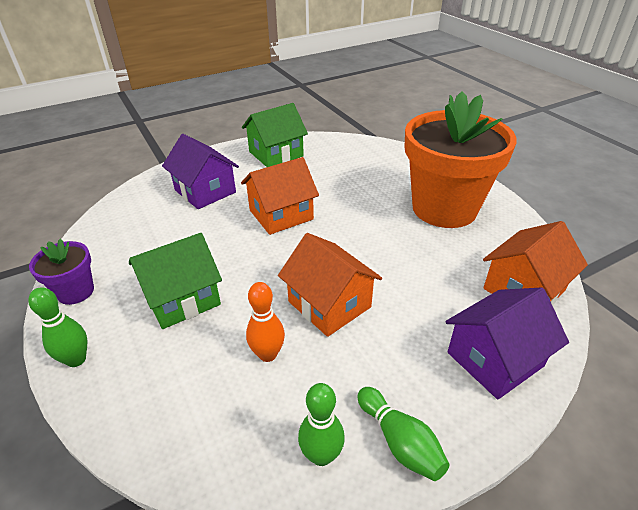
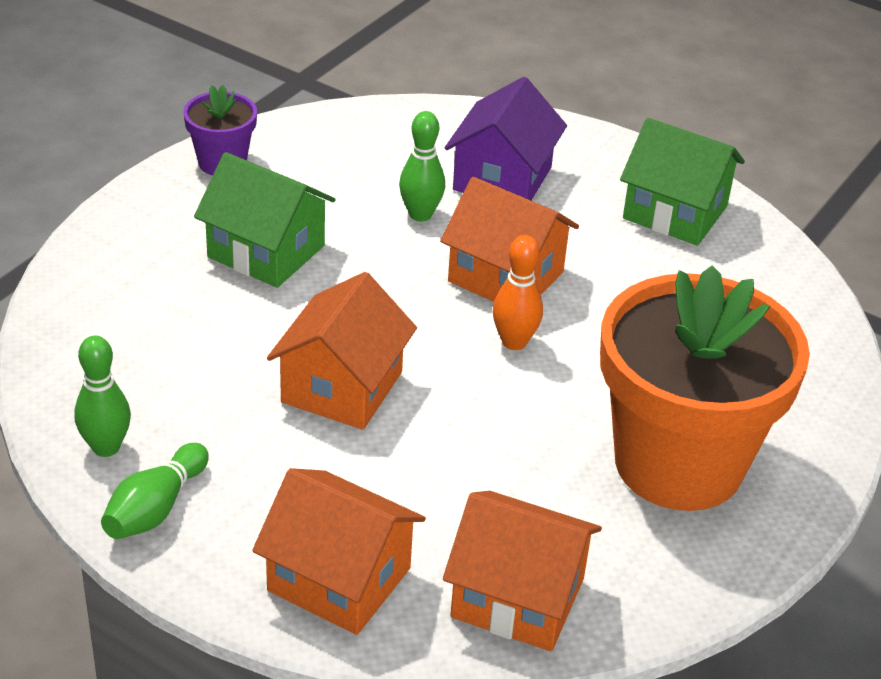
camera: 60 degrees right, 0 degrees up
green bowling pin [28,287,88,367] -> green bowling pin moved to [399,111,445,222]
orange bowling pin [246,282,285,362] -> orange bowling pin moved to [493,235,543,350]
purple house [445,287,569,400] -> orange house [252,468,426,635]

